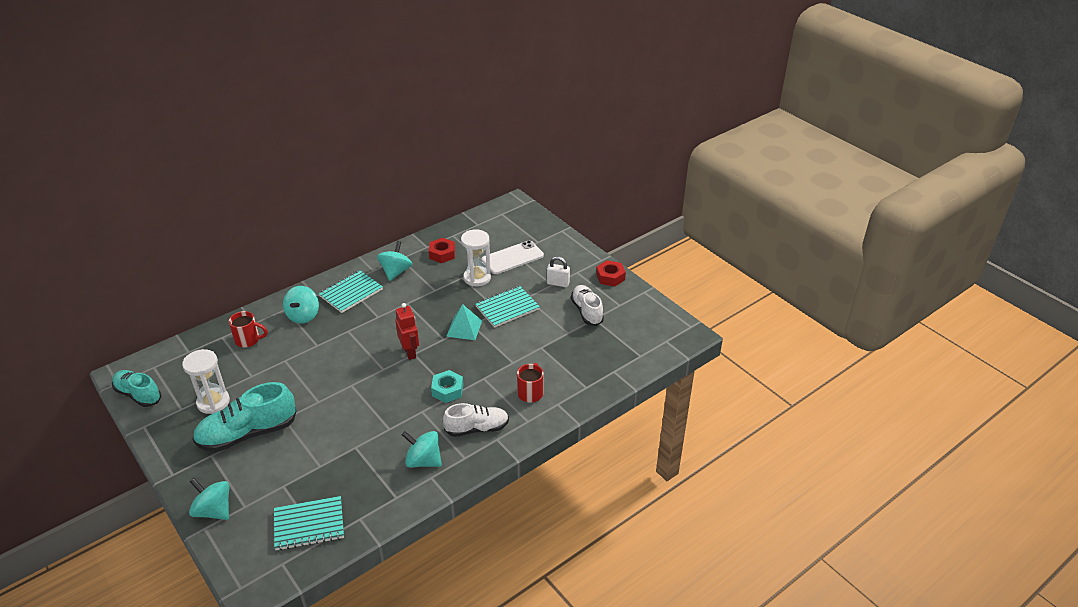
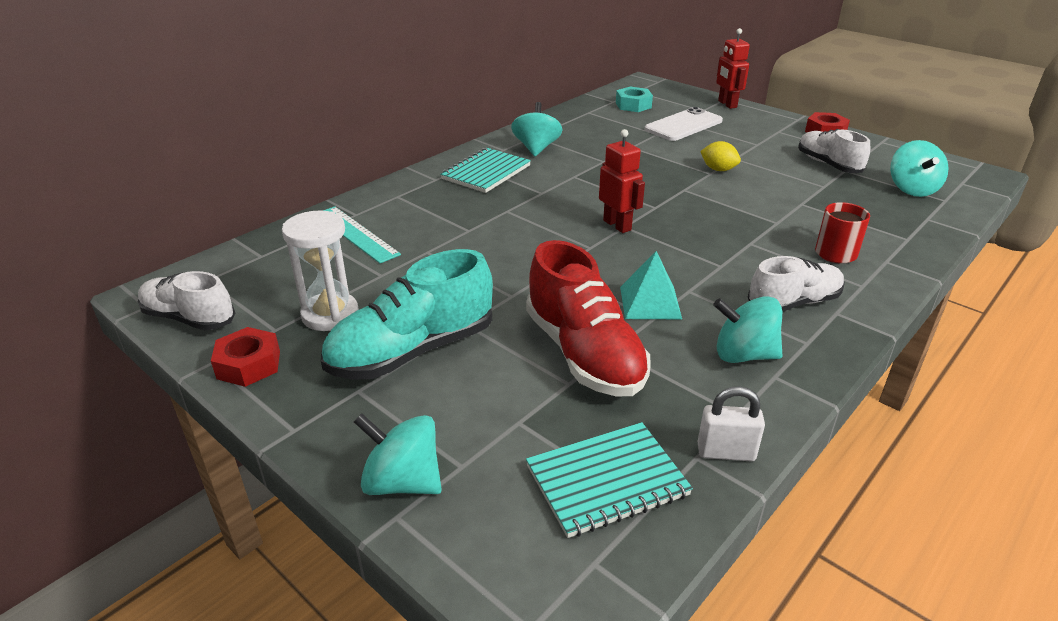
camera: 10 degrees left, 5 degrees down
turquoise shoe [112,370,162,407] -> white shoe [138,271,235,331]
red mug [229,311,268,347] -> turquoise ruler [323,206,401,263]
turquoise spinning top [283,286,319,324] -> turquoise spinning top moved to [890,140,949,197]
red nut [429,238,455,263] -> red nut moved to [211,327,280,387]
turquoise nut [431,370,463,403] -> turquoise nut moved to [616,87,653,112]
turquoise pyramid [446,304,482,340] -> turquoise pyramid moved to [620,251,682,319]
white hourglass [461,229,491,286] -> none
turquoise notebook [475,286,540,328] -> yellow lemon [700,141,741,171]
white padlock [547,256,570,287] -> white padlock moved to [698,386,765,461]
none -> red shoe [526,240,651,396]
none -> red robot [716,28,750,109]

